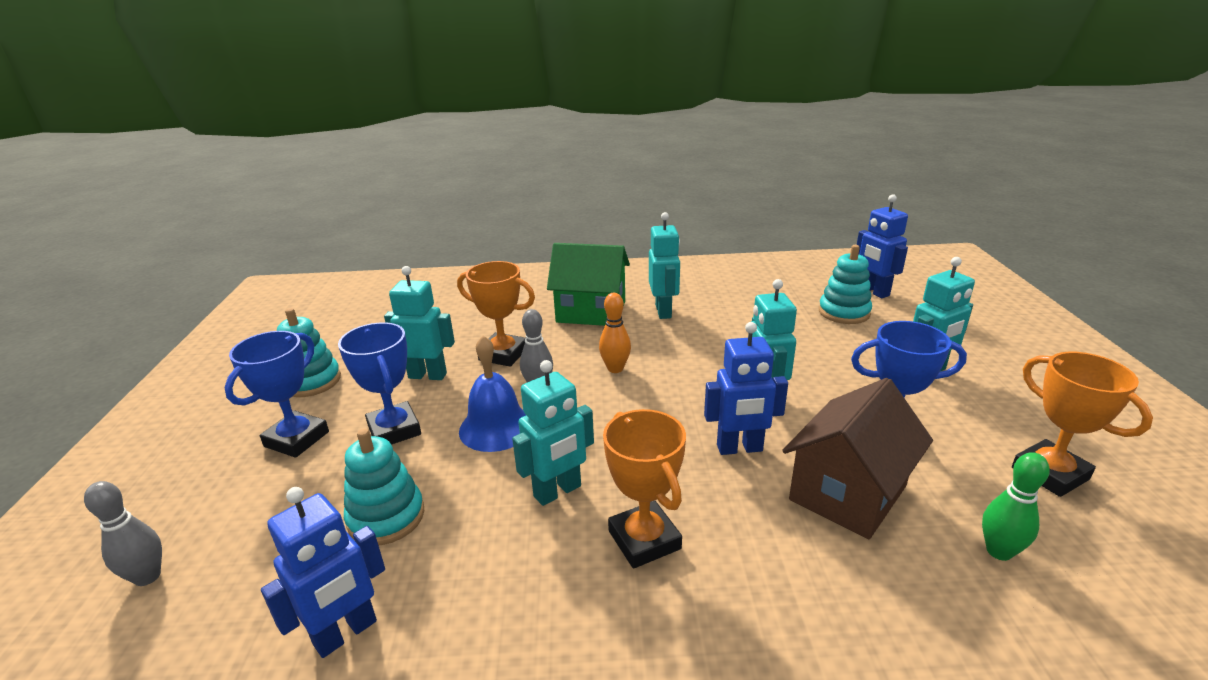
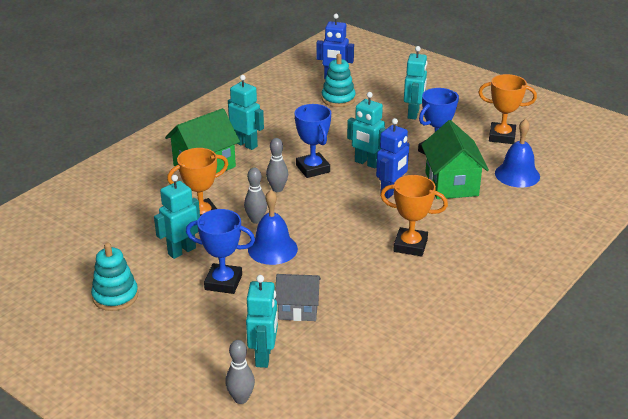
camera: 50 degrees left, 5 degrees up
blue trophy [224,331,329,458] -> blue trophy moved to [295,104,331,178]
blue robot [261,487,385,658] -> none
turquoise stacking toy [344,429,424,545] -> grey house [275,274,321,321]
turquoise robot [512,360,594,506] -> turquoise robot moved to [246,275,278,368]
orange bowling pin [599,293,631,373] -> grey bowling pin [266,138,288,192]
brown house [782,378,933,539] -> green house [421,120,489,199]
green bowling pin [982,452,1050,561] -> blue bell [495,119,540,187]

